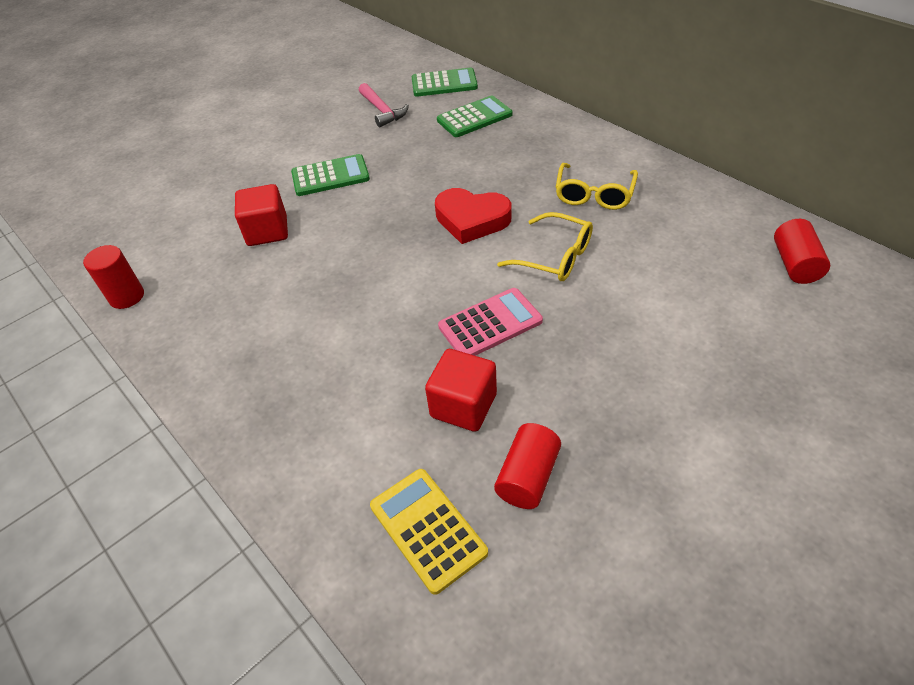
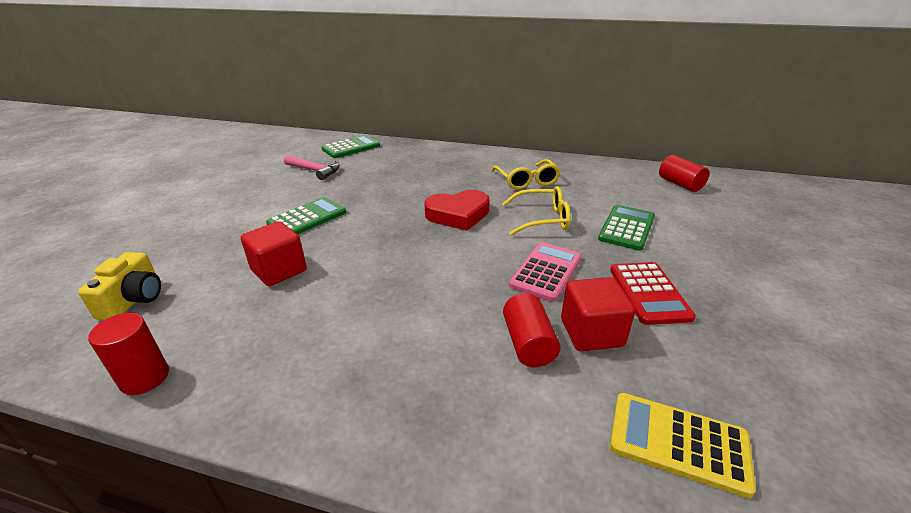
camera: 35 degrees left, 15 degrees down
green calculator [437,95,512,137] -> green calculator moved to [598,205,655,251]
red cylinder [494,423,561,509] -> red cylinder moved to [503,293,561,367]
none -> yellow camera [78,252,161,320]
none -> red calculator [610,262,696,325]

